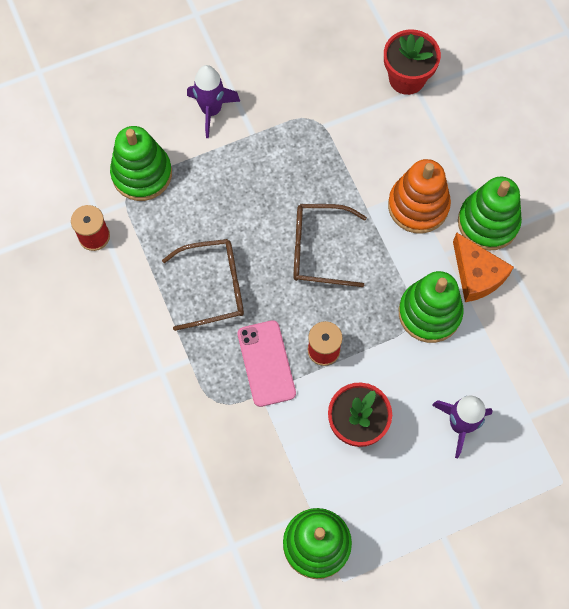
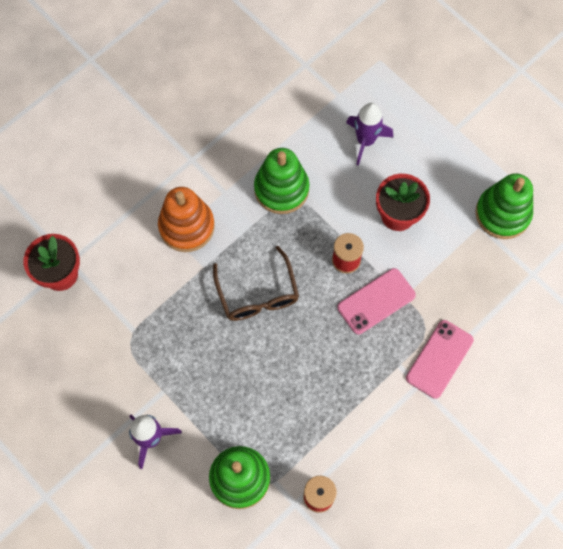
camera: 110 degrees left, 0 degrees up
brown glasses [162,239,244,331] -> none
orange cheese [453,232,514,302] -> none
green stacking toy [458,177,522,251] -> none
none -> pink phone [406,320,474,399]

